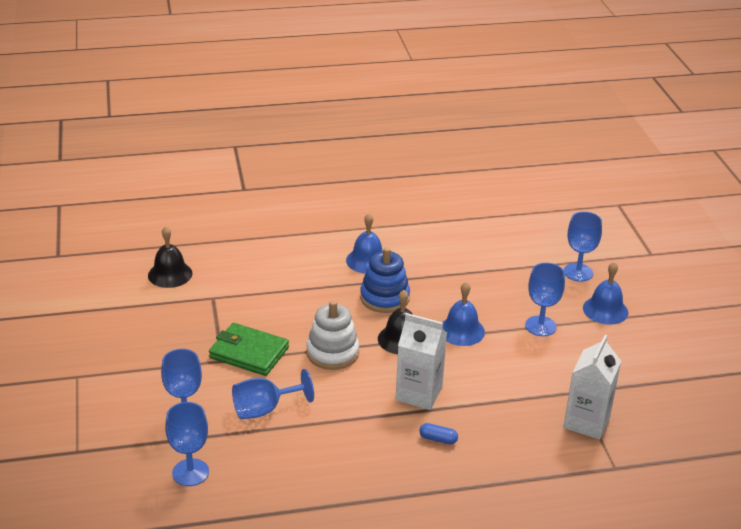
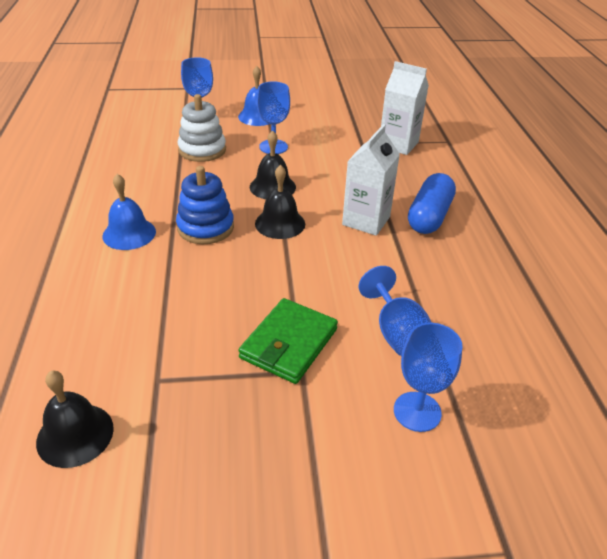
camera: 85 degrees left, 5 degrees up
blue goblet [165,402,209,486] -> none
white stacking toy [306,301,359,370] -> white stacking toy moved to [178,94,226,162]
blue capsule [419,423,458,445] -> blue capsule [408,173,456,234], size x2.28
blue bell [442,282,485,346] -> black bell [250,130,296,199]

